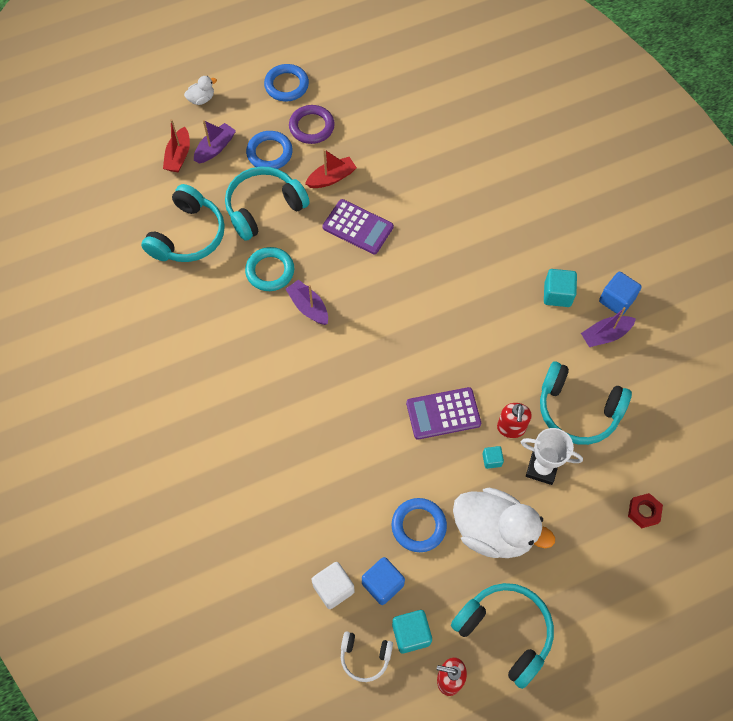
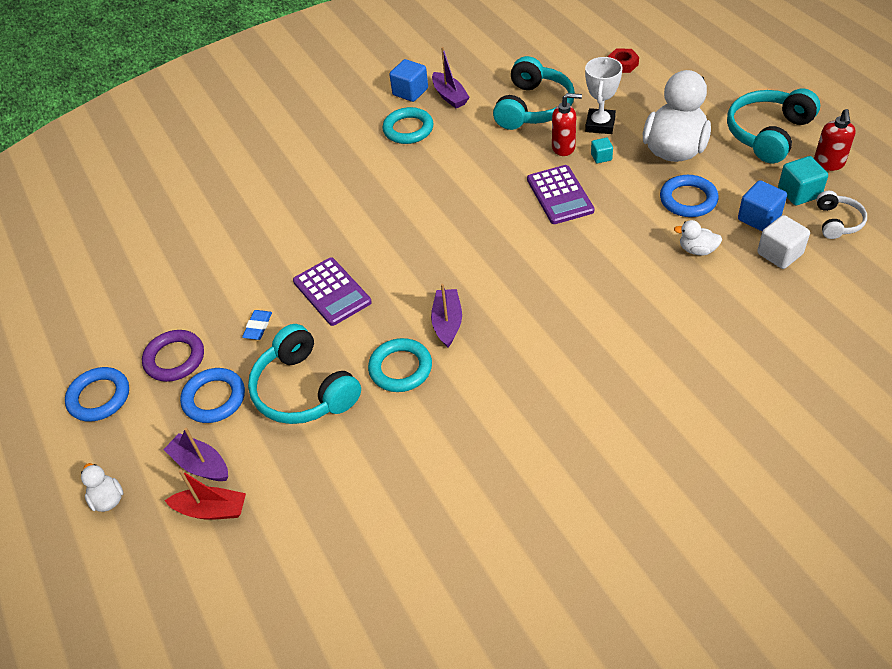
camera: 90 degrees left, 15 degrees down
turquoise headphones [141,184,225,262] -> none
purple boat [286,280,328,325] -> purple boat turned 135 degrees clockwise [431,284,462,348]
red boat [305,149,357,188] -> blue eraser [242,310,272,340]
purple calculator [322,199,394,254] -> purple calculator turned 120 degrees clockwise [293,257,372,326]
turquoise cube [544,269,577,307] -> turquoise ring [382,107,433,144]
none -> white duck [674,220,722,256]

